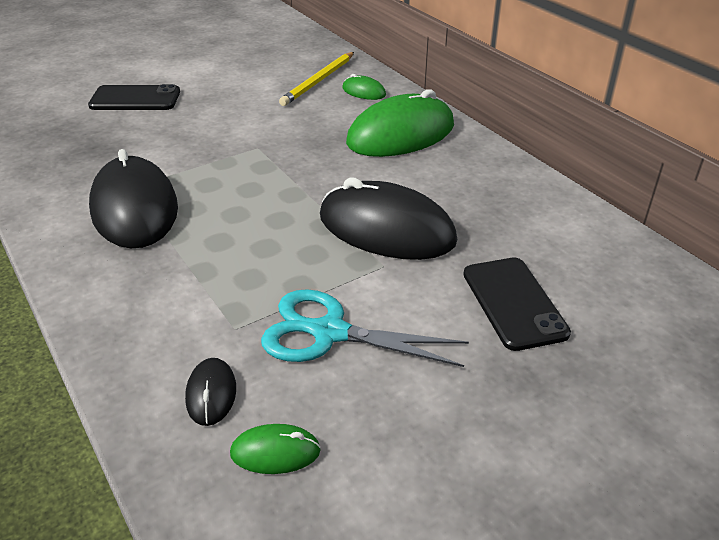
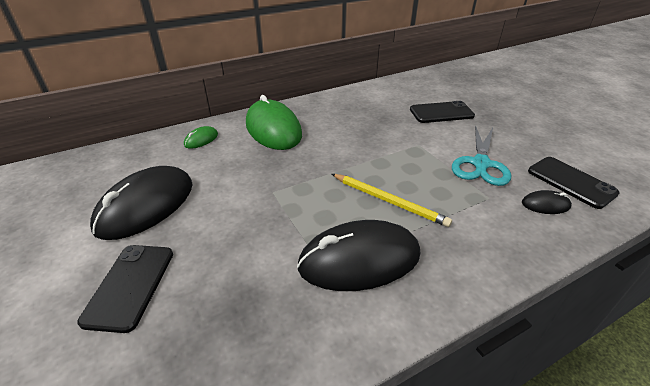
camera: 85 degrees left, 0 degrees up
green mouse [230,424,321,474] -> black phone [528,157,620,209]
yellow pencil [279,52,354,106] -> yellow pencil moved to [332,174,452,227]
black mouse [320,178,457,260] -> black mouse moved to [90,166,193,240]

